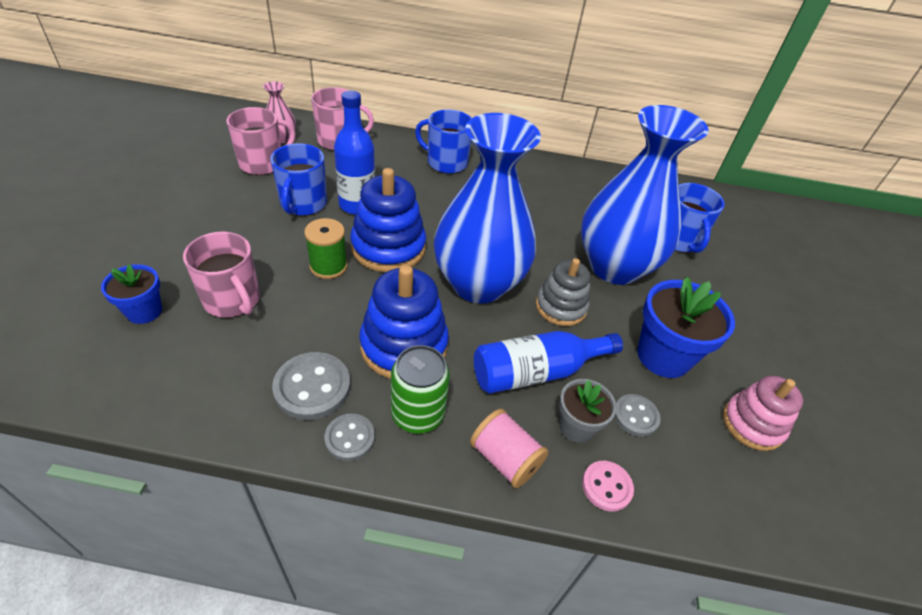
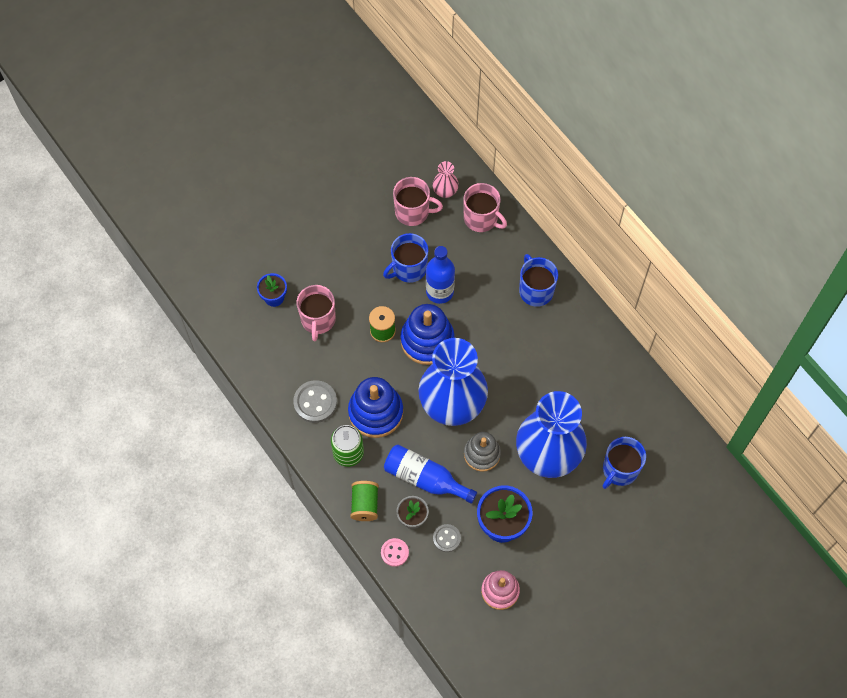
camera: 50 degrees right, 20 degrees up
grey button [324,413,375,461] -> none
pink spool [470,409,549,488] -> green spool [350,481,379,521]

